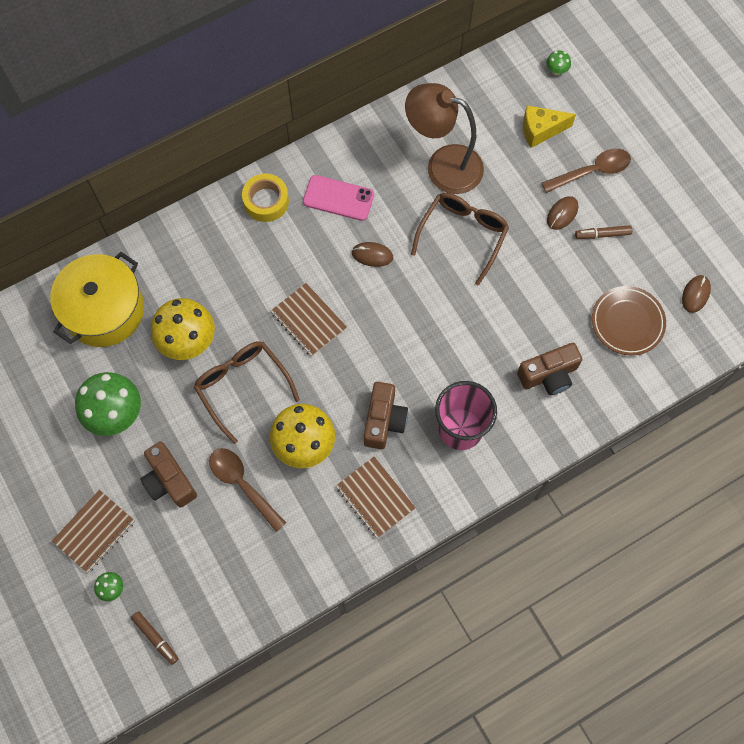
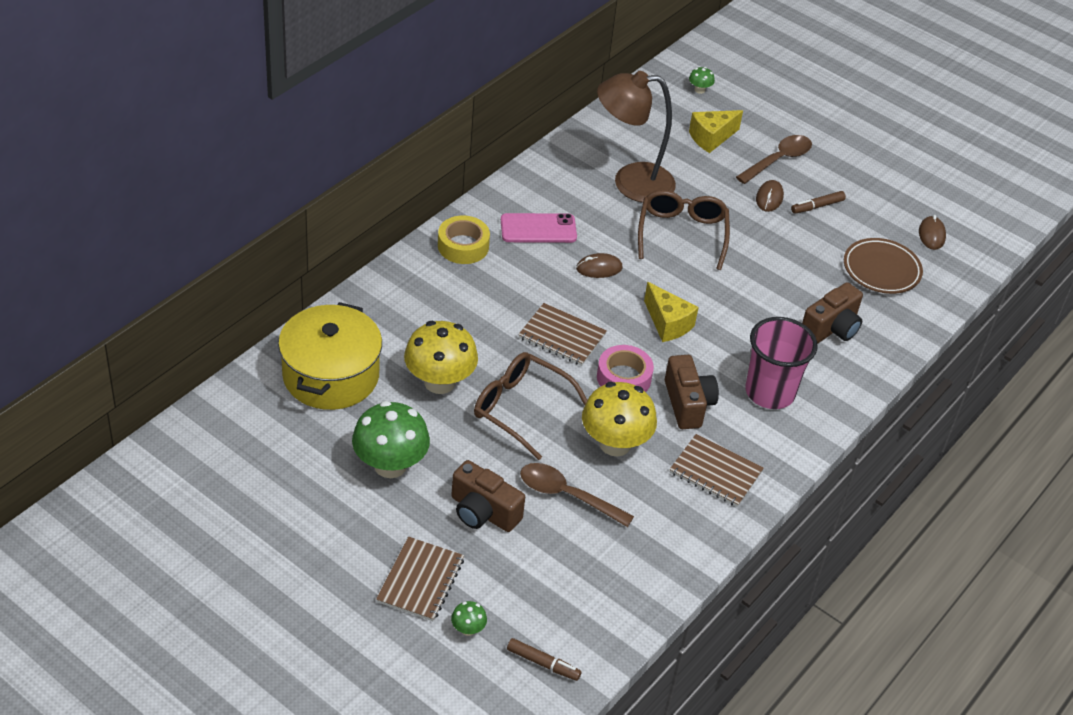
camera: 25 degrees left, 25 degrees down
none -> pink tape [597,345,654,392]
none -> yellow cheese [644,282,699,342]

